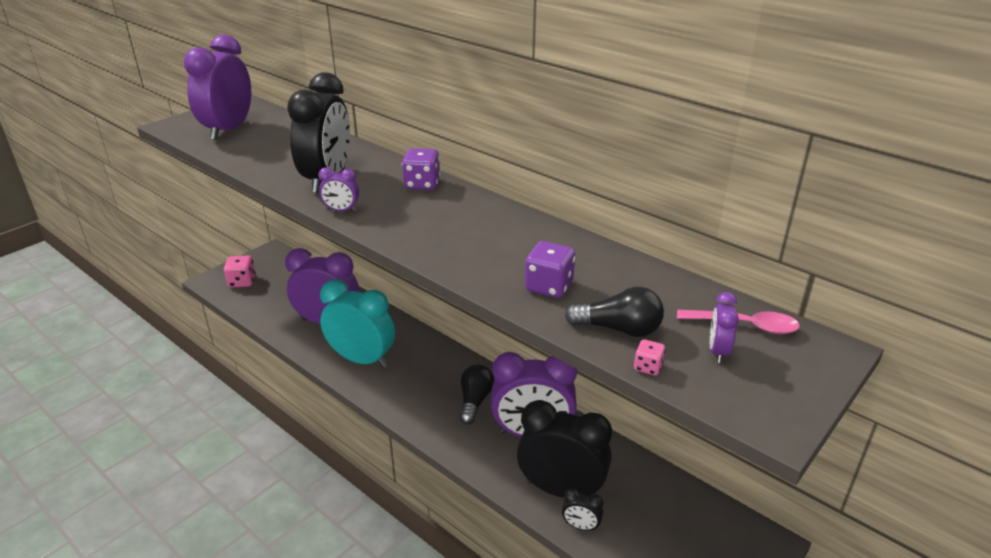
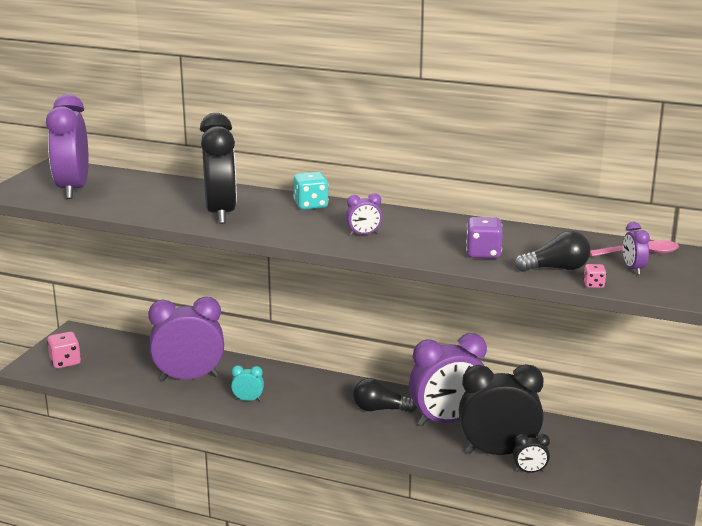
camera: 20 degrees left, 10 degrees down
purple clock [318,167,359,212] -> purple clock moved to [346,193,382,236]
turquoise clock [320,280,395,368] -> turquoise clock [231,365,264,401], size x0.43
purple dice [402,148,440,190] -> turquoise dice [293,172,329,210]
black light bulb [460,364,494,425] -> black light bulb turned 75 degrees counterclockwise [353,378,417,413]

